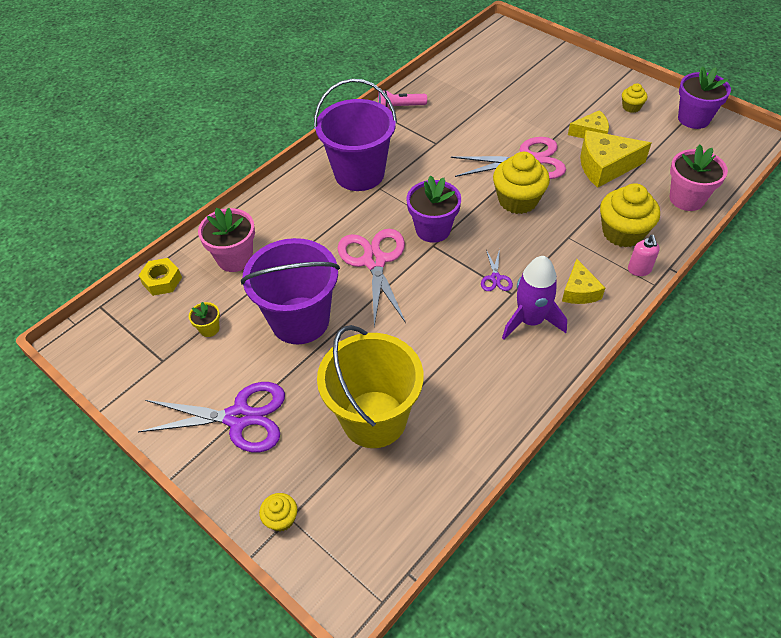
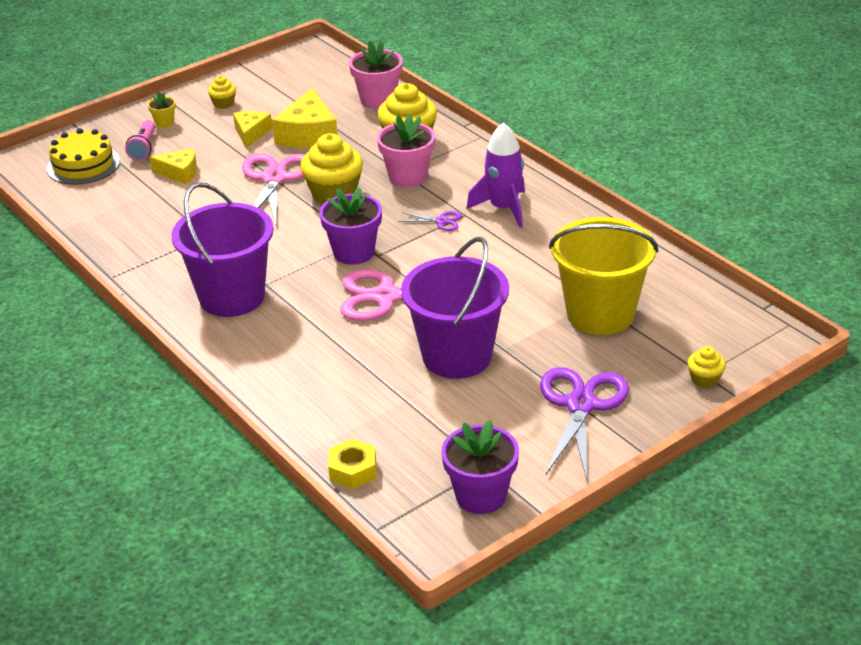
camera: 80 degrees left, 15 degrees down
yellow flower pot [189,302,220,337] -> yellow flower pot moved to [147,93,176,128]
pink flower pot [198,208,255,272] -> pink flower pot moved to [377,114,435,187]
pink flashlight [378,89,427,109] -> pink flashlight moved to [125,120,155,161]
yellow cheese [562,259,605,304] -> yellow cheese moved to [150,148,197,184]
pink soap dispenser [628,235,660,276] -> none
purple flower pot [678,66,731,129] -> purple flower pot moved to [441,420,519,514]
none -> yellow cake [46,128,120,185]

